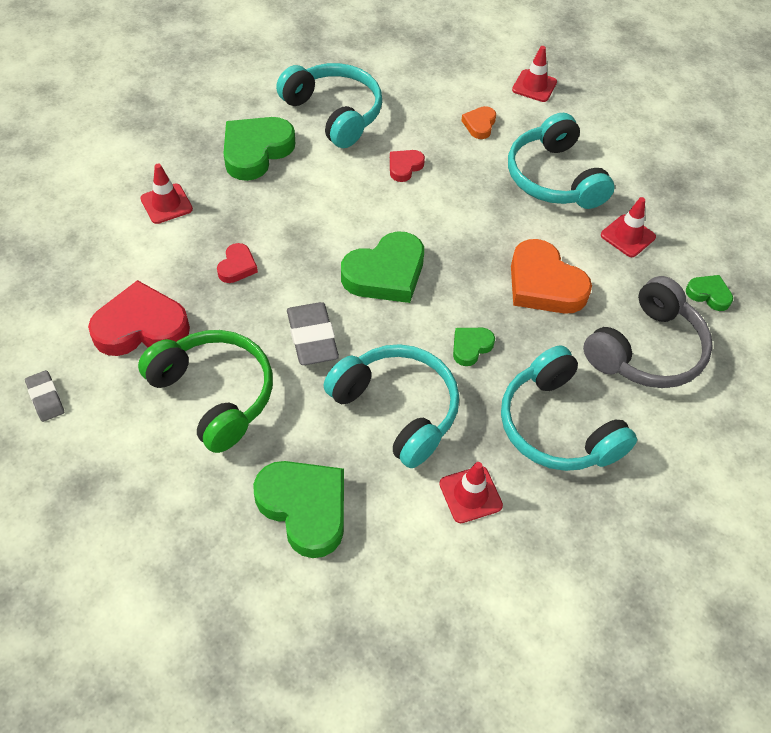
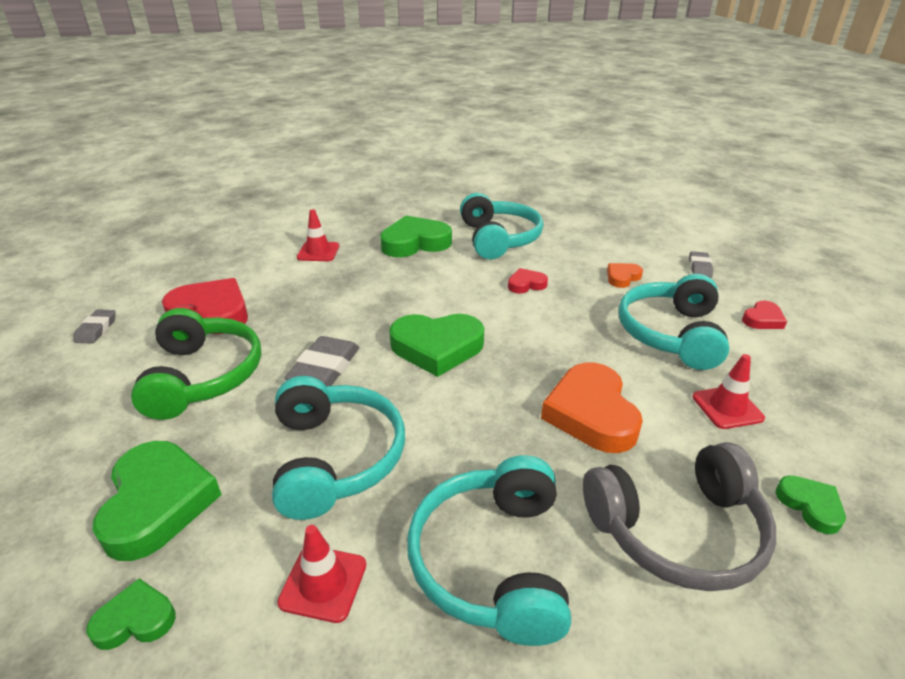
camera: 35 degrees right, 20 degrees down
red heart [217,243,258,283] -> red heart moved to [742,301,787,329]
green heart [453,328,495,366] -> green heart moved to [86,578,176,650]
red traffic cone [512,46,557,102] -> grey eraser [689,251,713,278]

